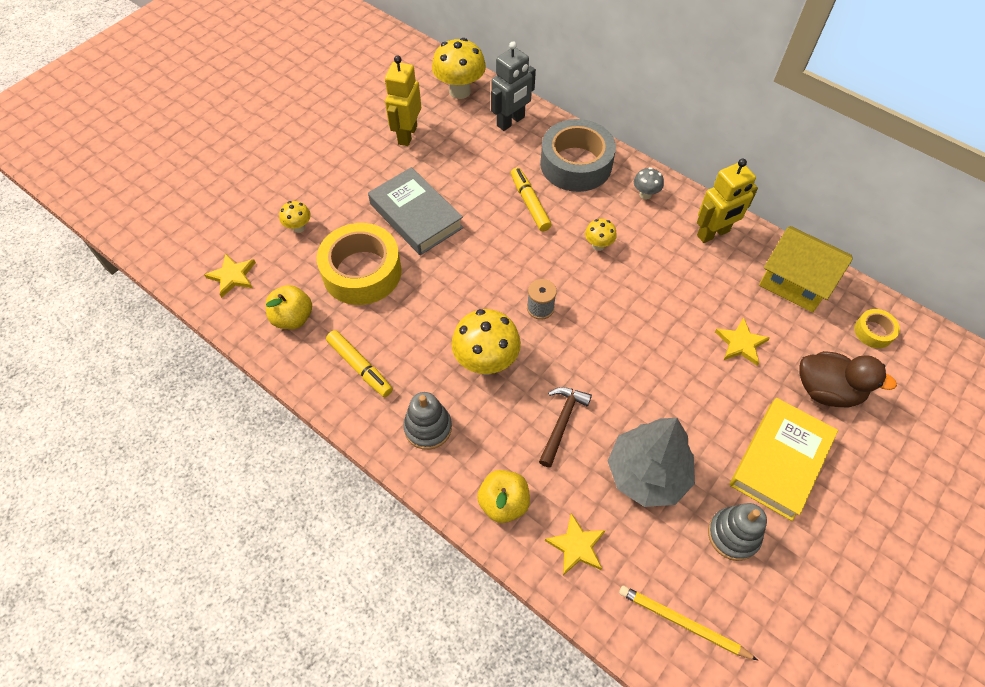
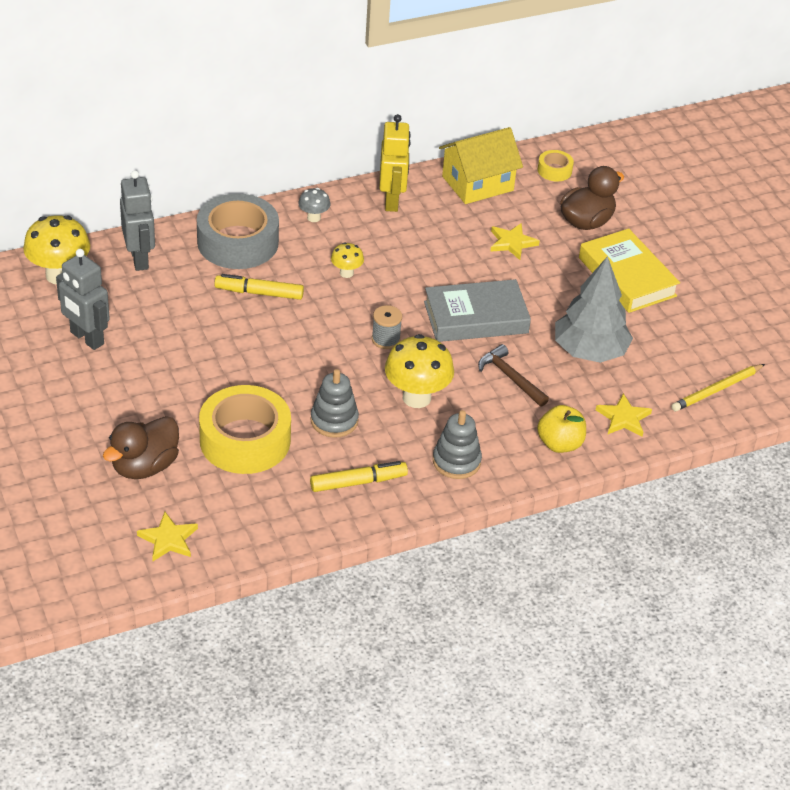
camera: 65 degrees left, 15 degrees down
yellow apple [265,285,312,329] -> none
yellow mushroom [279,201,311,233] -> brown duck [103,416,179,479]
grey book [368,167,464,255] -> grey book moved to [424,279,531,342]
yellow robot [385,56,421,146] -> grey robot [56,249,110,350]
grey stacking toy [708,503,767,561] -> grey stacking toy moved to [311,369,359,438]

